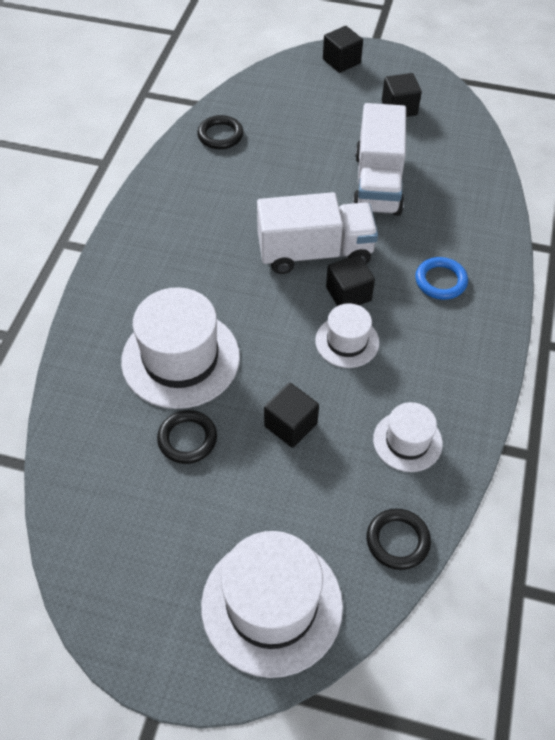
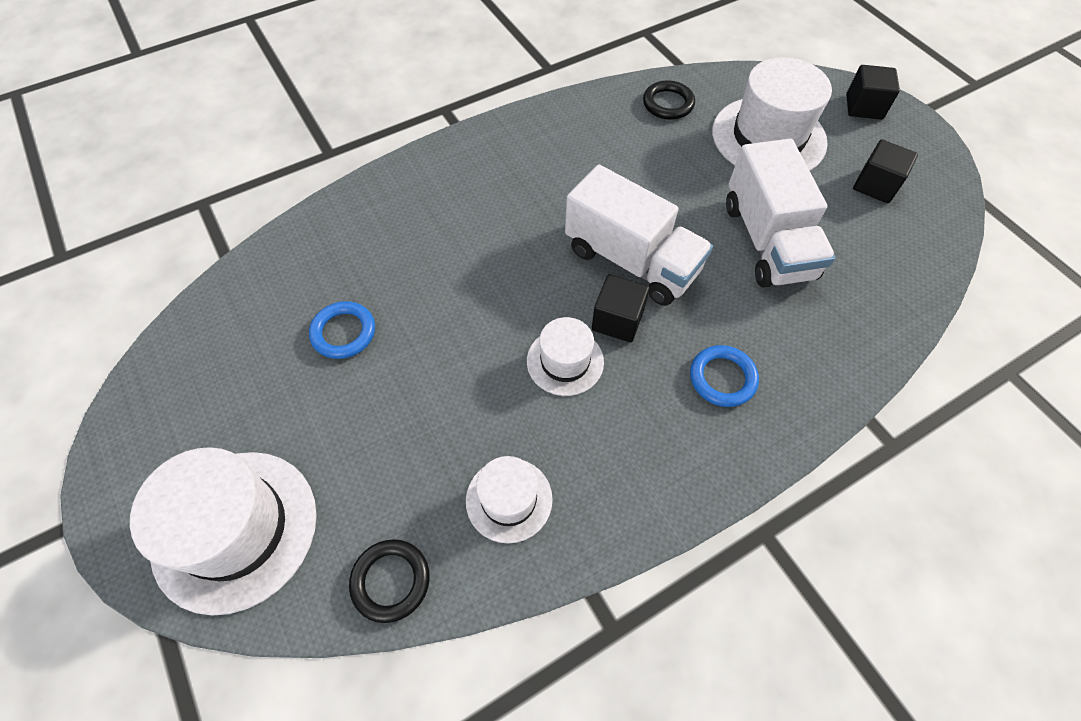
camera: 45 degrees right, 5 degrees up
white hat [121,287,240,409] -> white hat moved to [712,57,832,171]
black ring [157,410,217,464] -> blue ring [309,301,375,359]
black cube [264,383,319,448] -> none
white truck [352,103,406,216] -> white truck turned 60 degrees counterclockwise [726,139,835,288]

